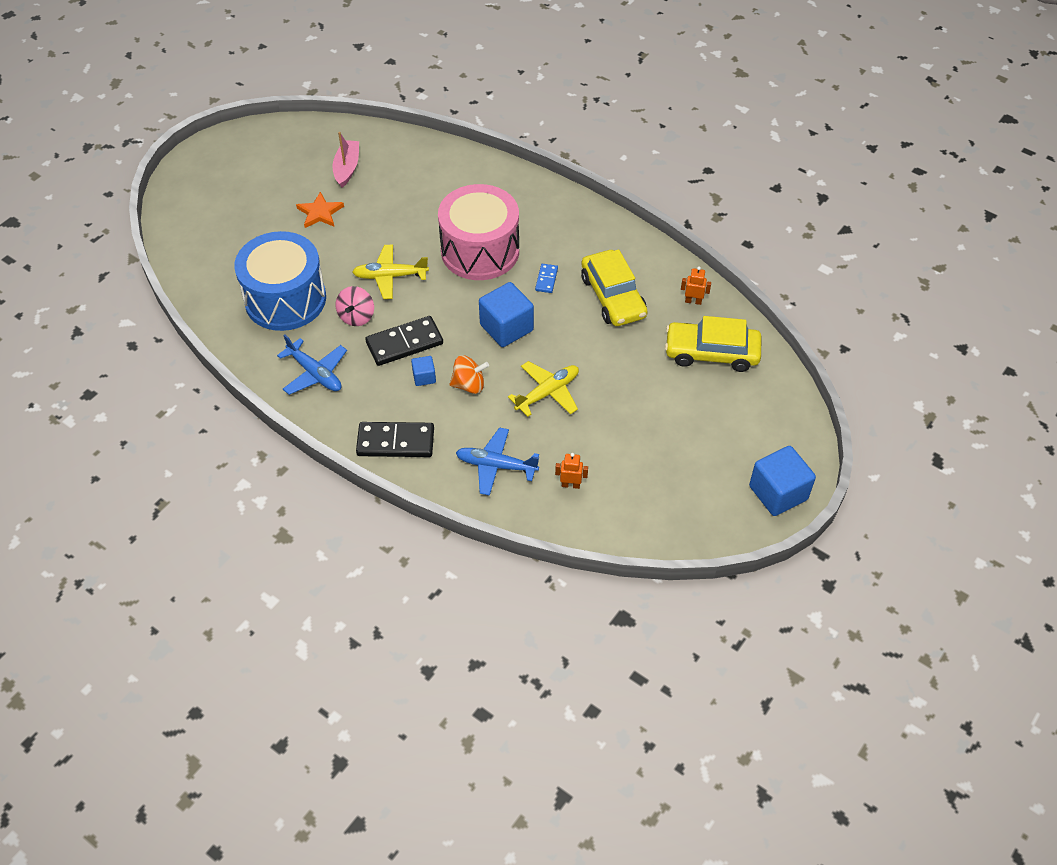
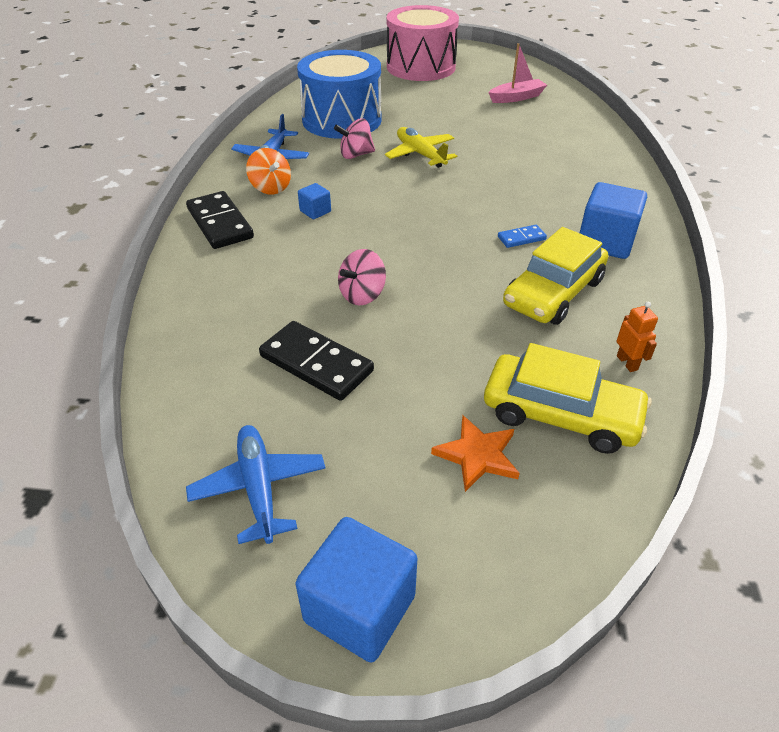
camera: 60 degrees right, 10 degrees down
orange star [296,192,344,228] -> orange star moved to [431,415,520,492]
black domino [365,316,443,366] -> black domino moved to [259,321,374,401]
pink drum [438,184,519,280] -> pink drum moved to [387,5,459,81]
orange spinning top [450,355,489,394] -> orange spinning top moved to [246,148,291,195]
blue plane [456,427,539,496] -> blue plane moved to [186,425,326,544]
blue cube [479,282,534,347] -> blue cube moved to [580,182,647,259]
yellow plane [508,361,579,417] -> pink spinning top [338,249,386,305]
orange robot [555,453,588,489] -> none
yellow car [665,316,762,372] -> yellow car turned 135 degrees clockwise [484,343,652,454]

